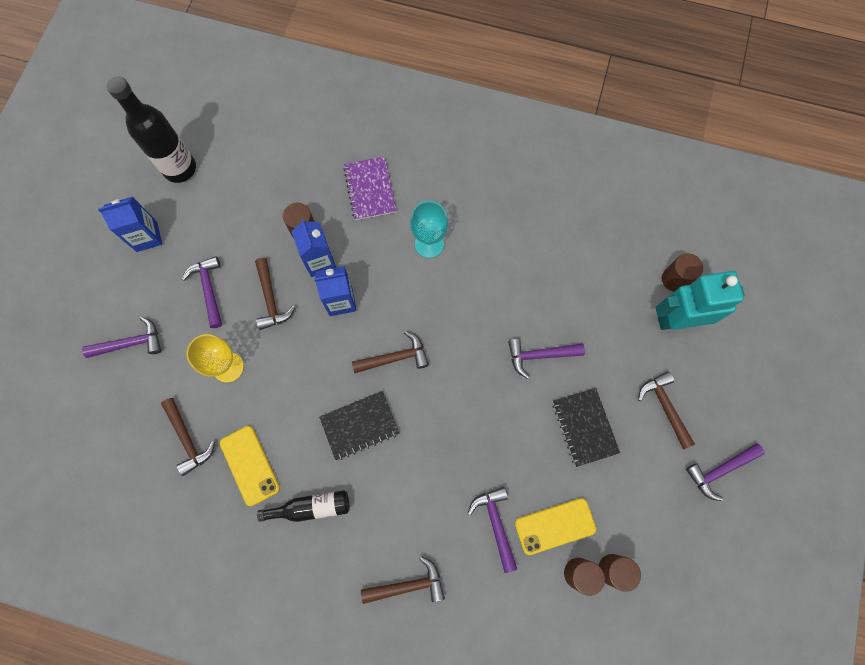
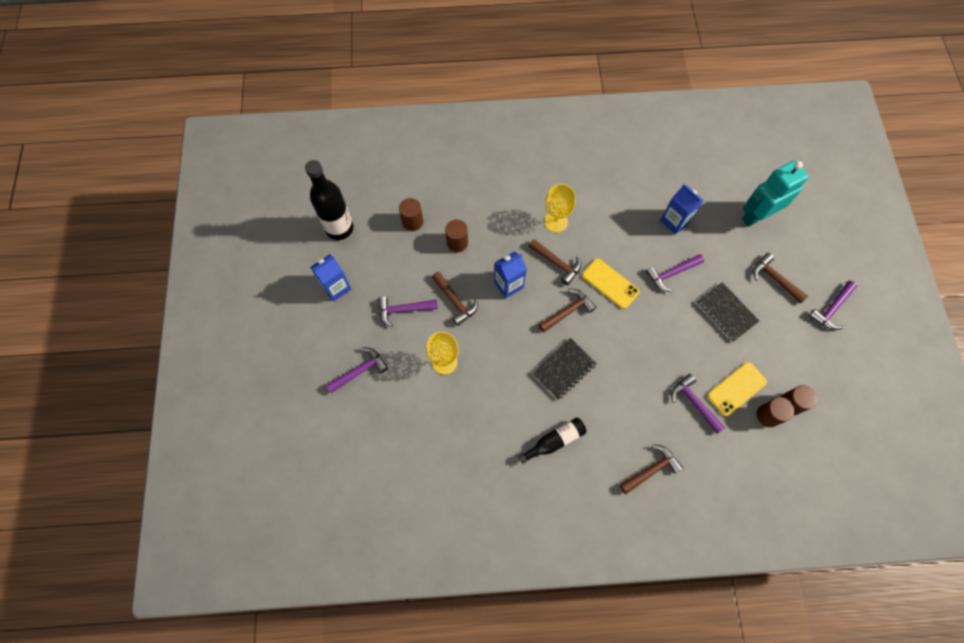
camera: 20 degrees left, 5 degrees down
brown hammer [161,398,215,476] -> brown hammer moved to [529,239,581,285]
purple hammer [182,256,222,328] -> purple hammer turned 60 degrees counterclockwise [378,296,438,327]
yellow phone [220,426,280,506] -> yellow phone moved to [582,258,640,309]
blue carton [292,219,336,277] -> blue carton moved to [660,184,704,234]
purple notebook [343,156,396,220] -> none
turquoise goblet [410,201,448,258] -> yellow goblet [545,184,576,233]
brown cylinder [662,253,703,292] -> brown cylinder moved to [399,198,423,231]

